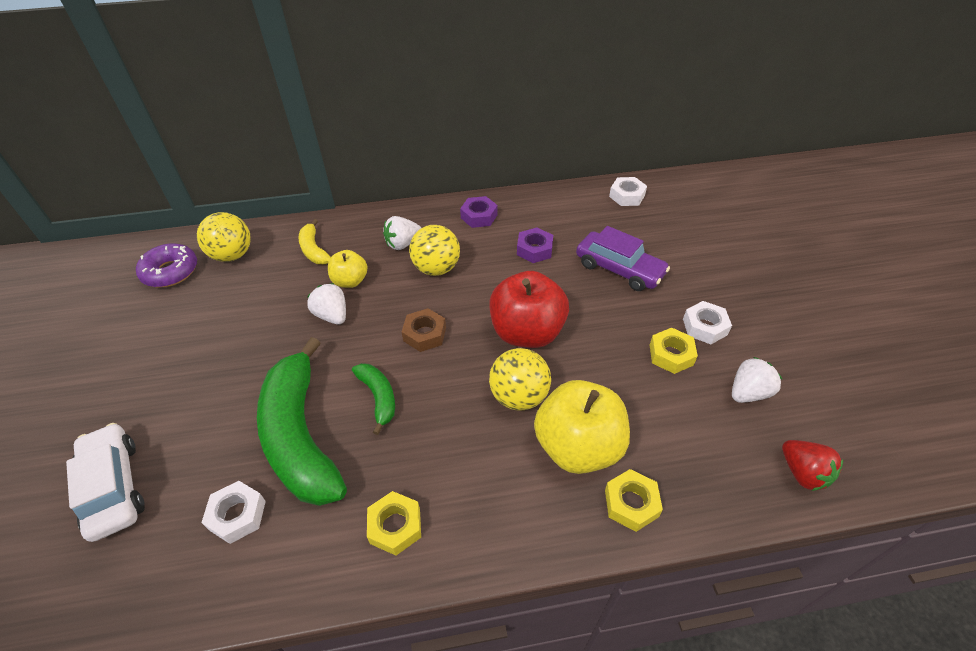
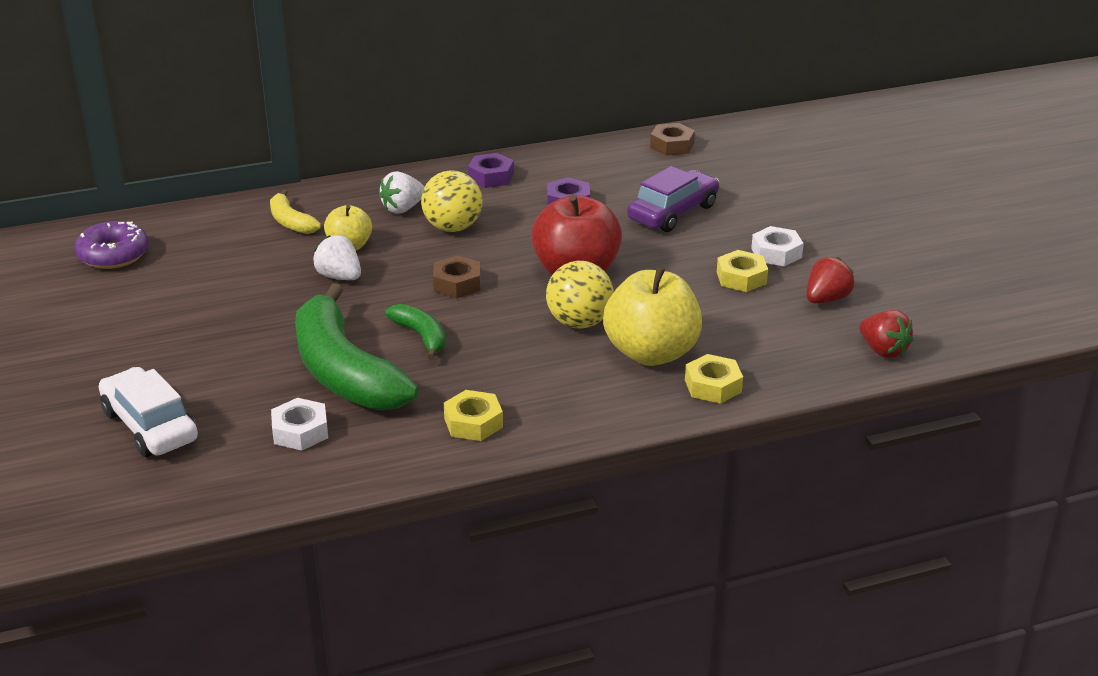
camera: 10 degrees left, 15 degrees down
yellow ball [197,212,251,262] -> none
purple car [576,226,670,291] -> purple car turned 75 degrees counterclockwise [627,166,719,232]
white nut [609,177,647,206] -> brown nut [650,123,695,156]
white strawberry [732,357,782,403] -> red strawberry [806,257,854,303]

